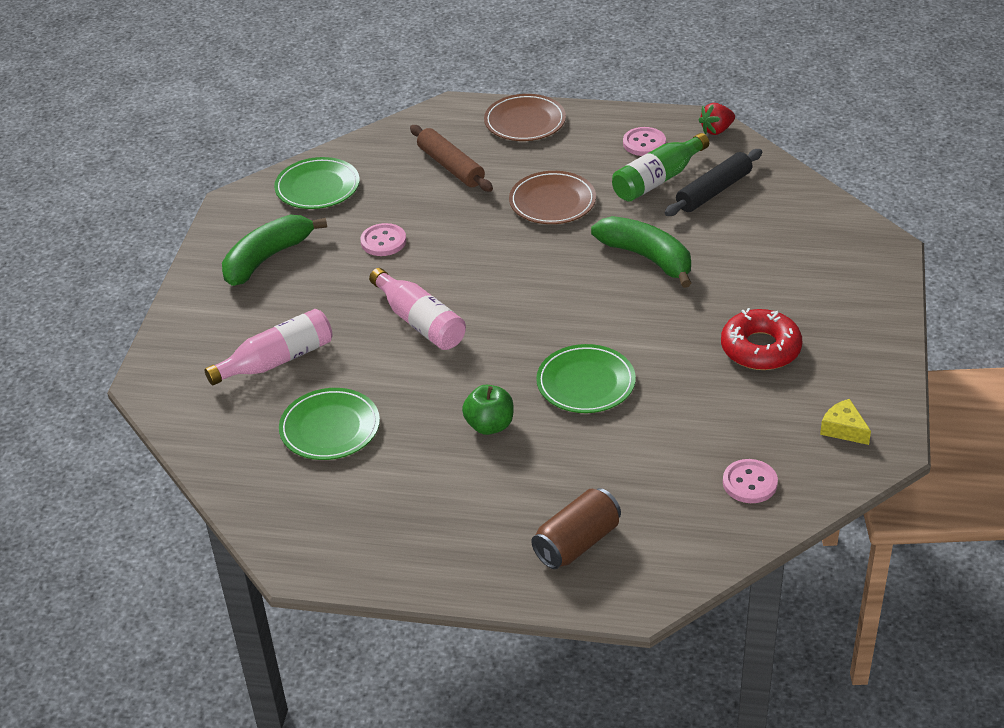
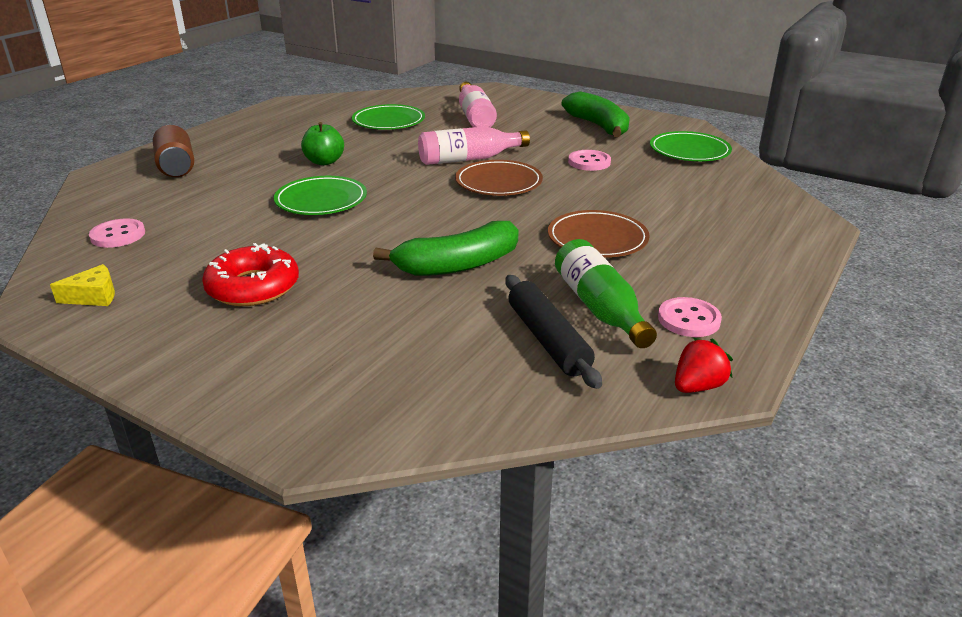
camera: 110 degrees right, 10 degrees down
brown rolling pin [410,125,493,192] -> none
brown plate [484,94,566,141] -> brown plate moved to [455,160,543,196]
red strawberry [698,103,735,135] -> red strawberry turned 60 degrees clockwise [675,338,733,393]

